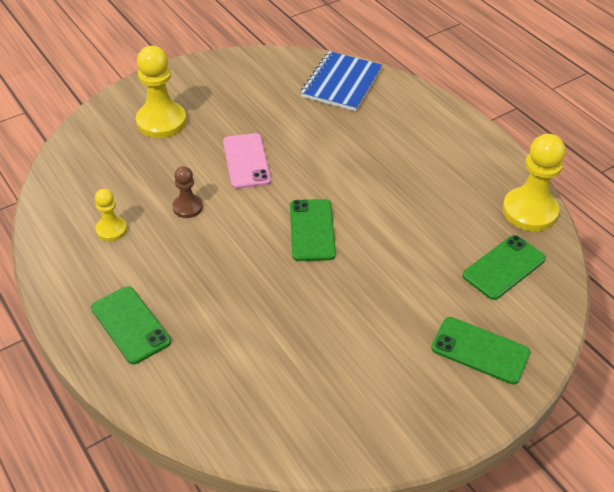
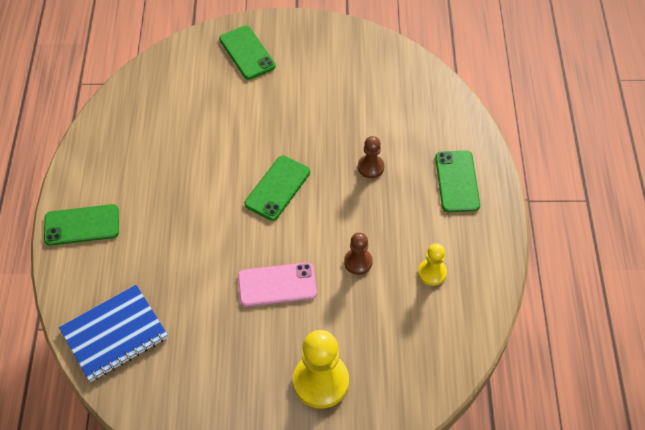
camera: 145 degrees left, 10 degrees up
pink phone [223,133,271,189] -> pink phone turned 60 degrees clockwise [238,262,317,307]
green phone [463,235,546,300] -> green phone moved to [44,204,119,246]
yellow pawn [502,134,565,231] -> none
none -> brown pawn [358,136,384,178]

